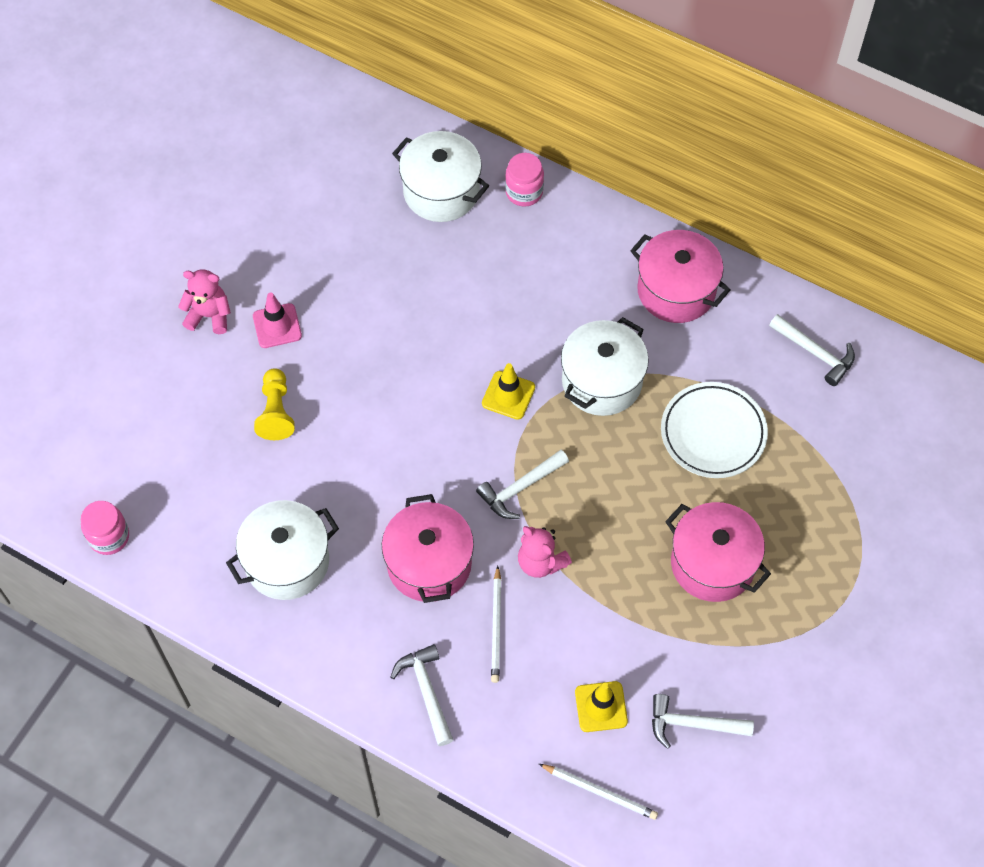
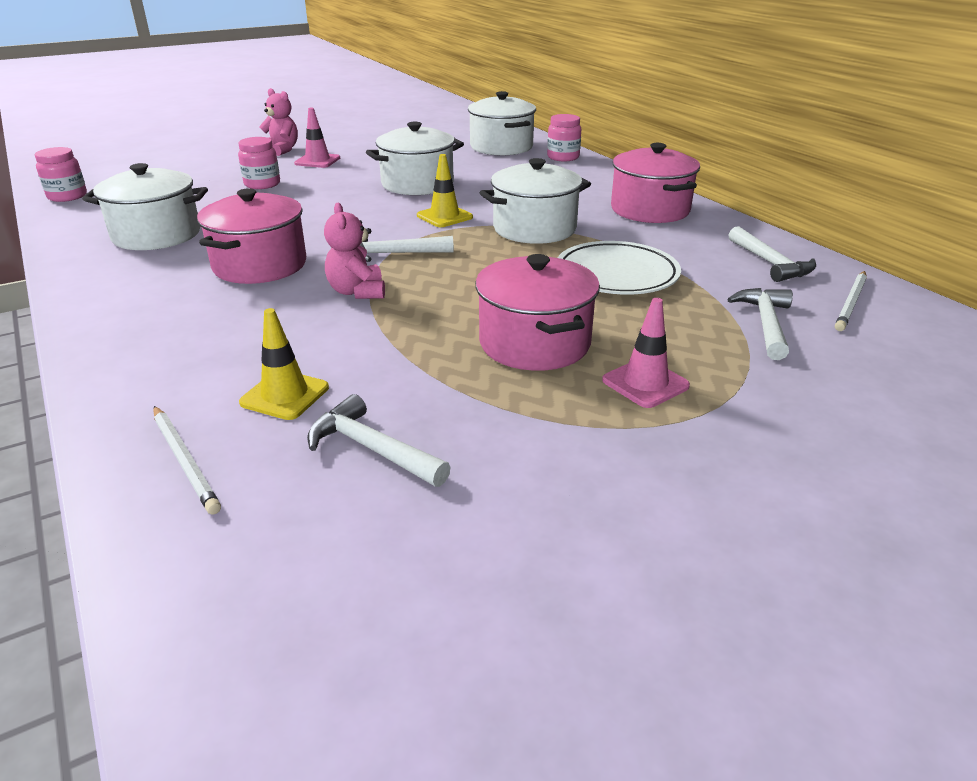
camera: 30 degrees right, 30 degrees down
yellow pawn [254,368,295,440] -> pink jar [238,137,280,189]
white hammer [391,644,453,746] -> white hammer moved to [727,288,793,360]
white pencil [491,566,501,683] -> white pencil moved to [835,271,867,331]
none -> white pot [366,122,464,195]
none -> pink traffic cone [602,298,690,408]

